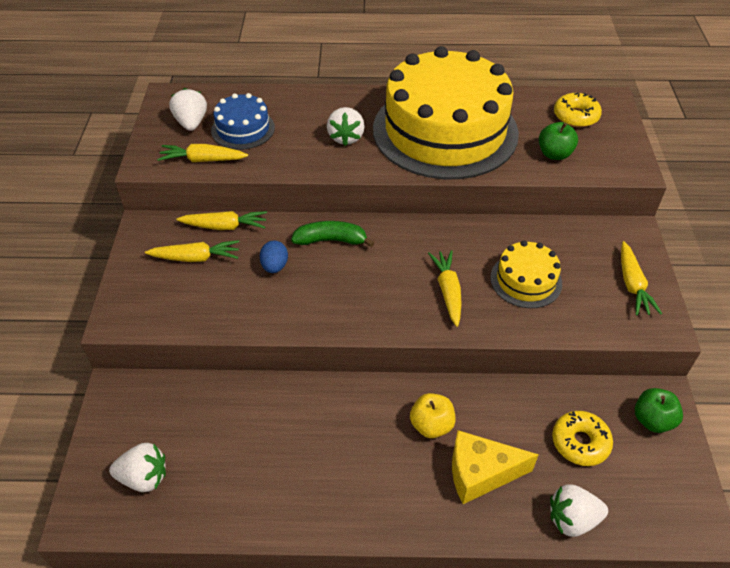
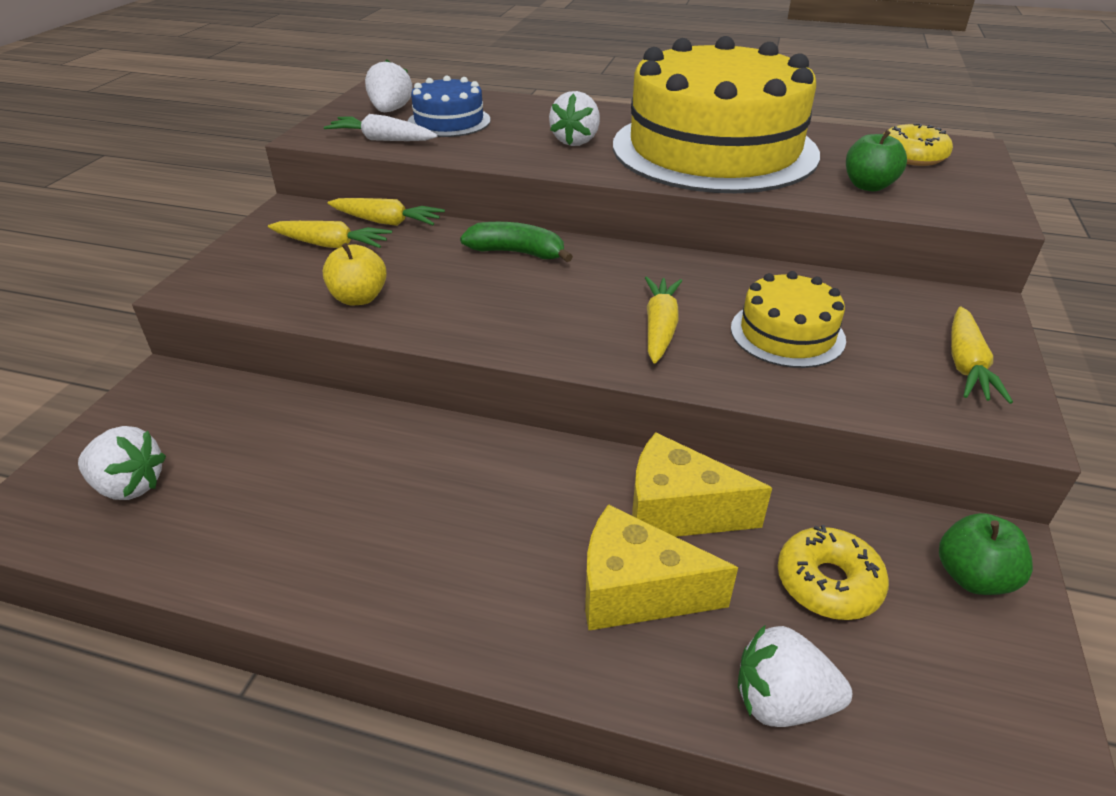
camera: 15 degrees right, 10 degrees down
yellow carrot [157,144,248,162] -> white carrot [324,114,437,141]
blue egg [260,240,288,273] -> none
yellow apple [410,393,456,438] -> yellow apple moved to [323,243,387,305]
none -> yellow cheese [632,432,772,537]

